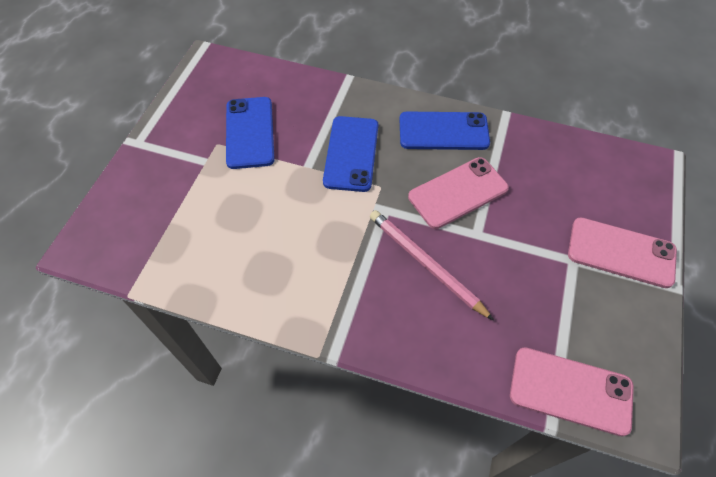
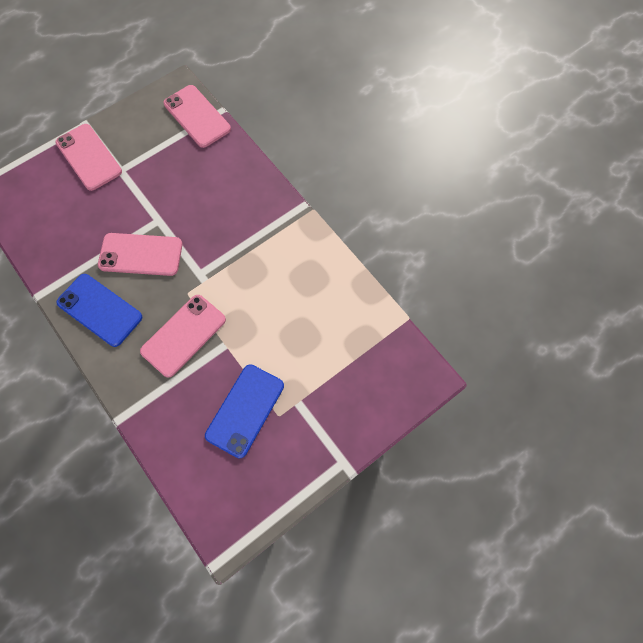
camera: 145 degrees left, 10 degrees up
blue phone [323,116,378,192] -> pink phone [140,295,226,378]
pink pencil [370,210,494,321] -> none

